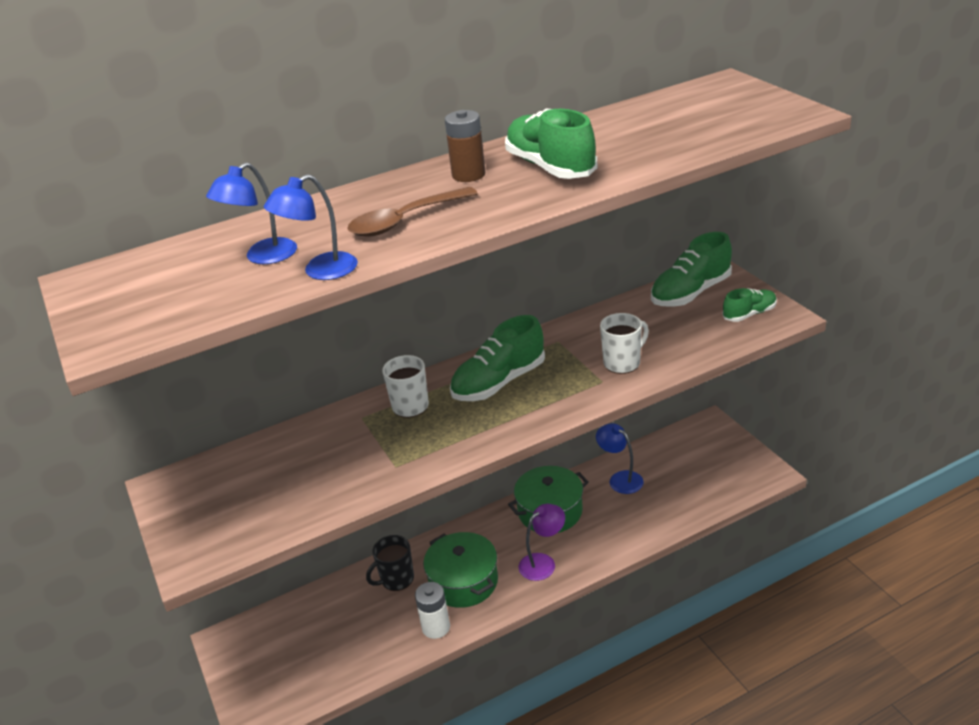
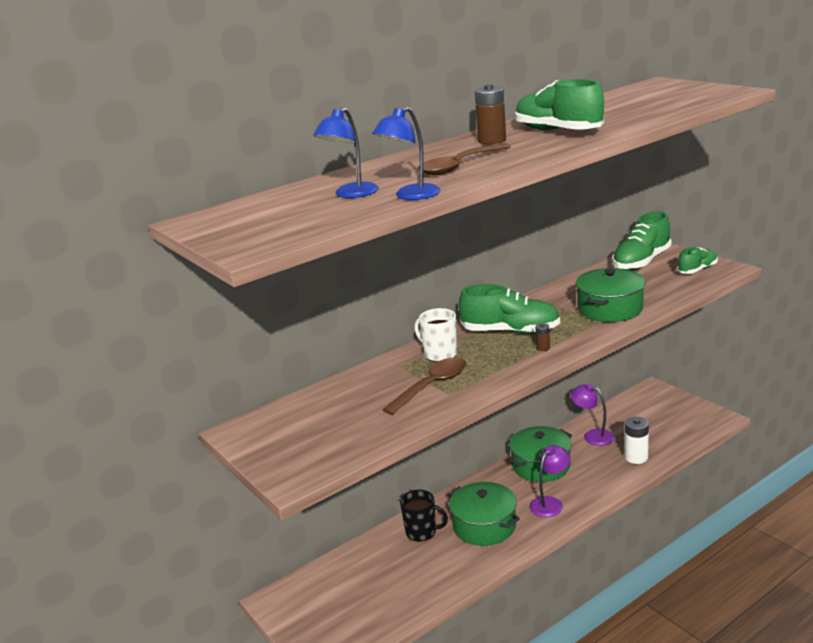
camera: 10 degrees left, 10 degrees down
black mug [366,535,414,591] -> black mug turned 120 degrees counterclockwise [400,489,448,542]
white battery [415,582,450,639] -> white battery moved to [625,417,649,464]
green shoe [450,315,545,401] -> green shoe turned 120 degrees counterclockwise [459,284,560,334]
blue lamp [596,423,644,494] -> purple lamp [570,384,614,446]
white mug [600,313,649,374] -> green pot [575,268,645,322]
none -> brown spoon [382,357,466,415]
none -> brown battery [535,323,550,351]

